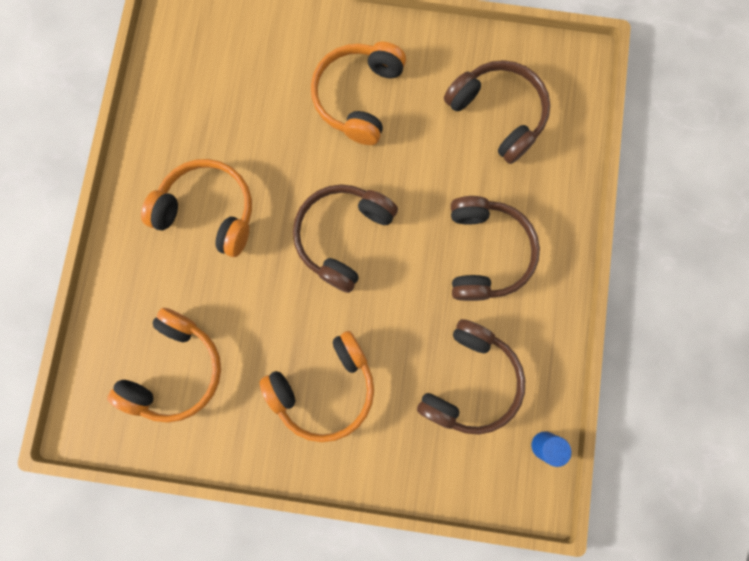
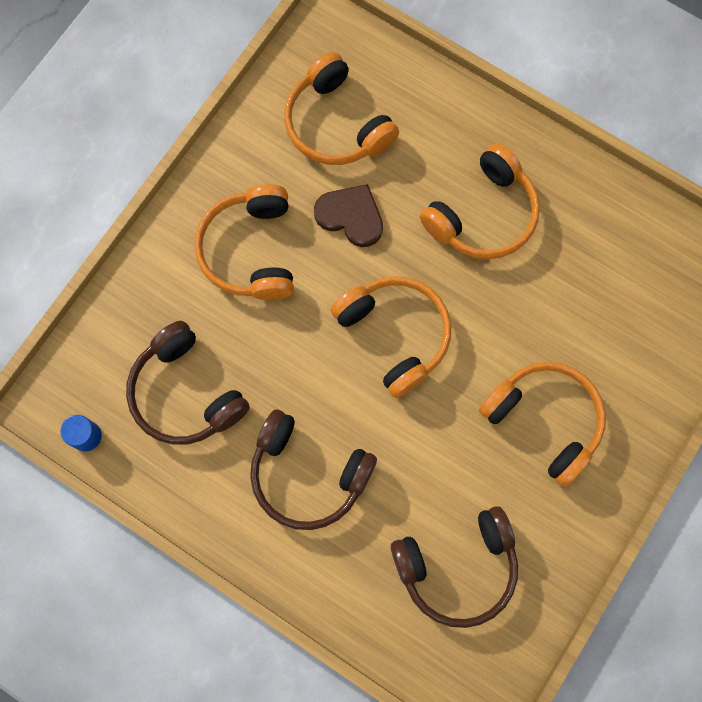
camera: 115 degrees right, 5 degrees down
brown headphones [293,184,398,293] -> orange headphones [331,276,451,398]
none -> brown heart [314,184,383,247]

